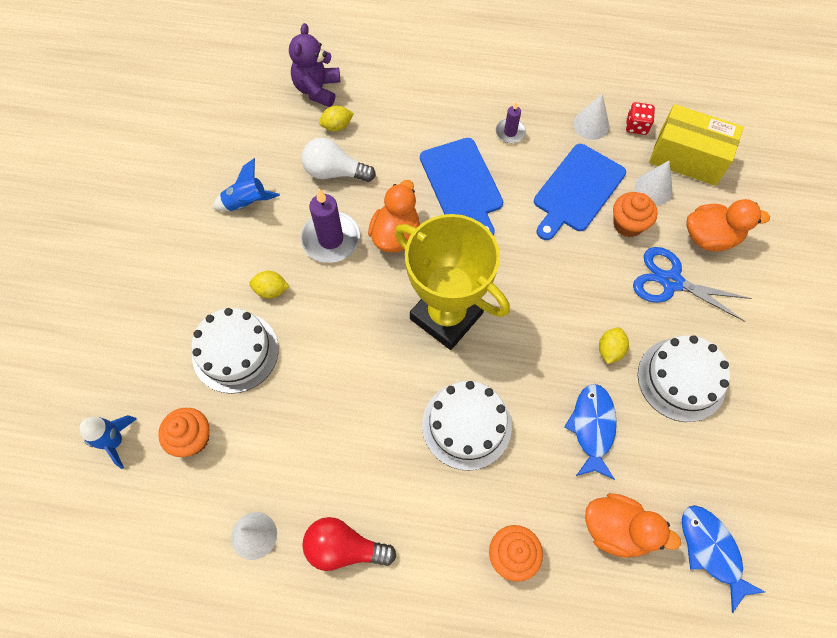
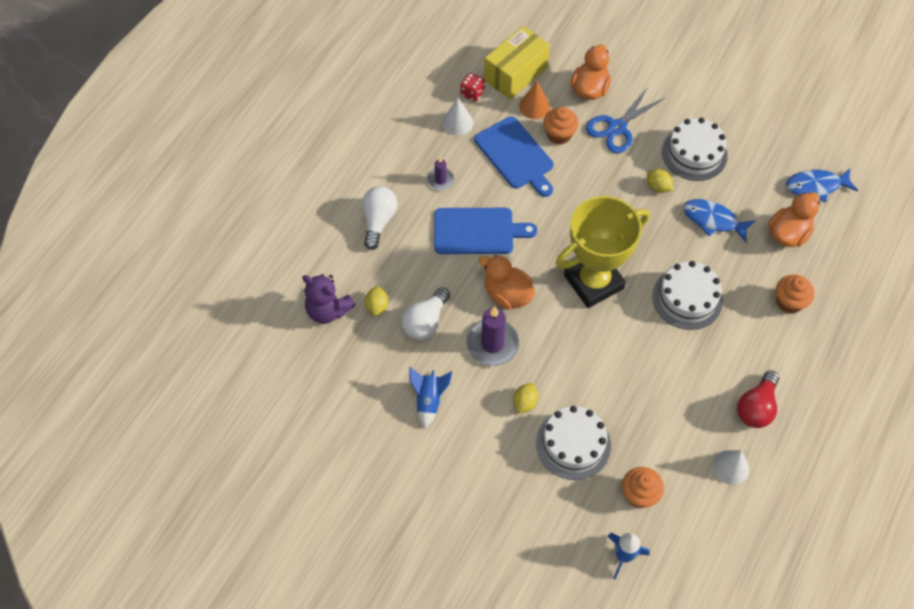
camera: 70 degrees left, 5 degrees down
white cone [635,160,672,205] -> orange cone [519,82,550,119]
none -> white light bulb [362,186,397,250]

